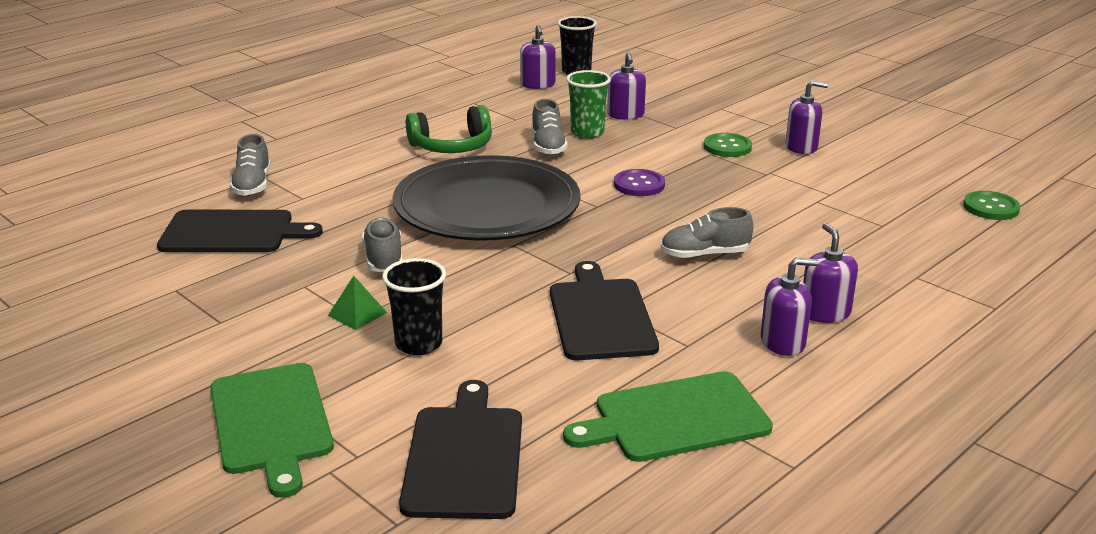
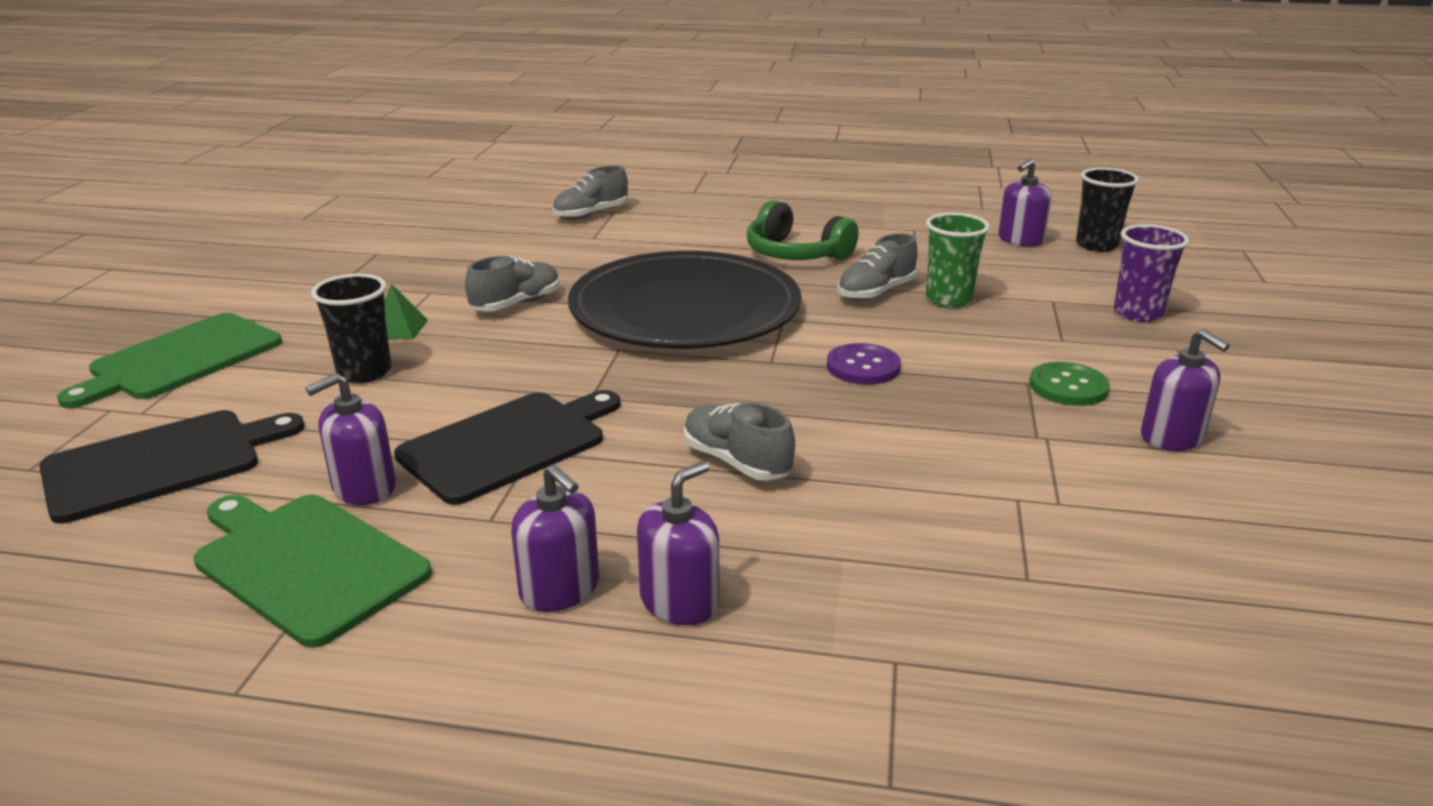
camera: 55 degrees right, 0 degrees up
black cutting board [157,210,323,252] -> none
purple soap dispenser [607,52,646,120] -> purple soap dispenser moved to [305,373,396,505]
green button [963,191,1020,220] -> none
none -> purple cup [1114,224,1189,322]

